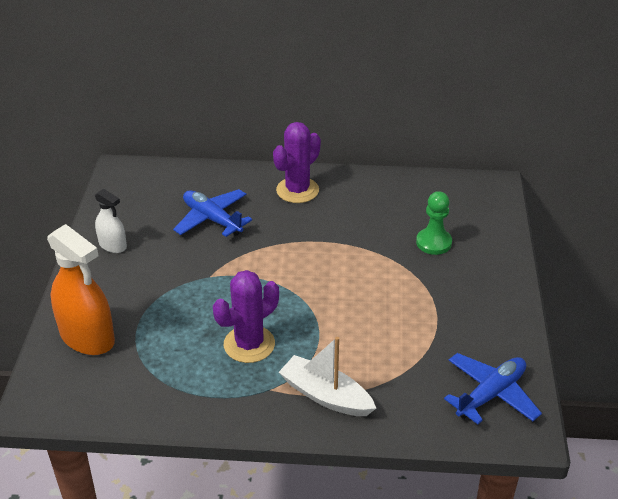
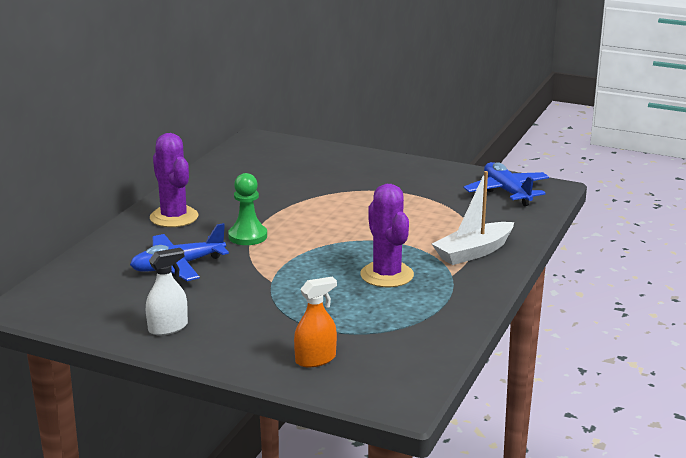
camera: 70 degrees left, 15 degrees down
orange spray bottle [47,224,115,355] -> orange spray bottle [294,277,337,367], size x0.54
green pawn [416,191,452,255] -> green pawn moved to [228,173,267,245]

